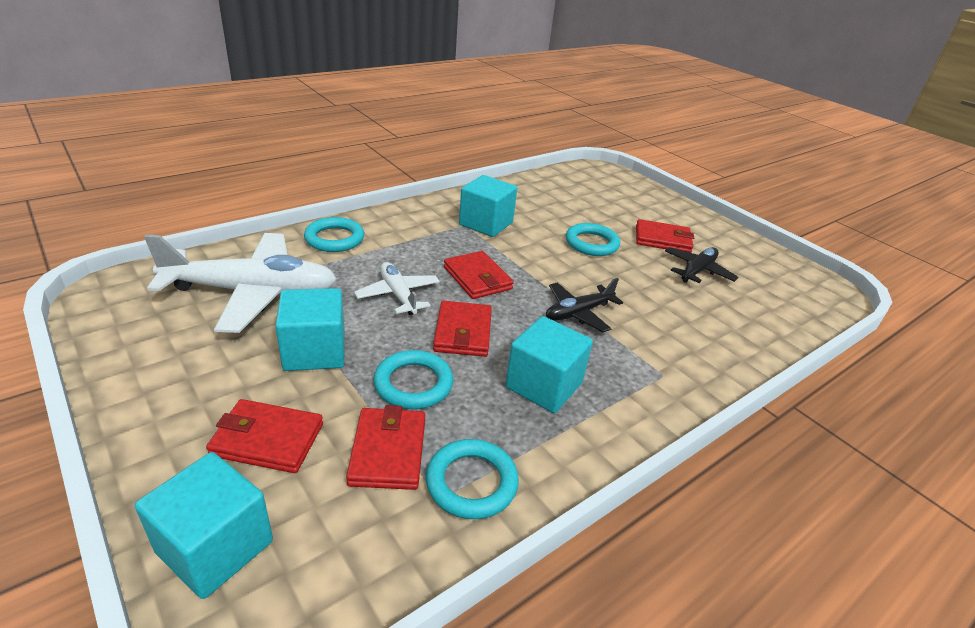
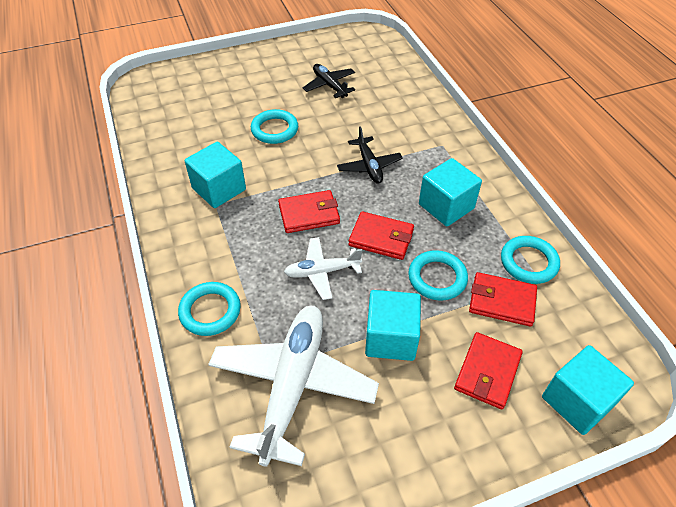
camera: 70 degrees left, 15 degrees up
red wallet [636,219,694,253] -> none

